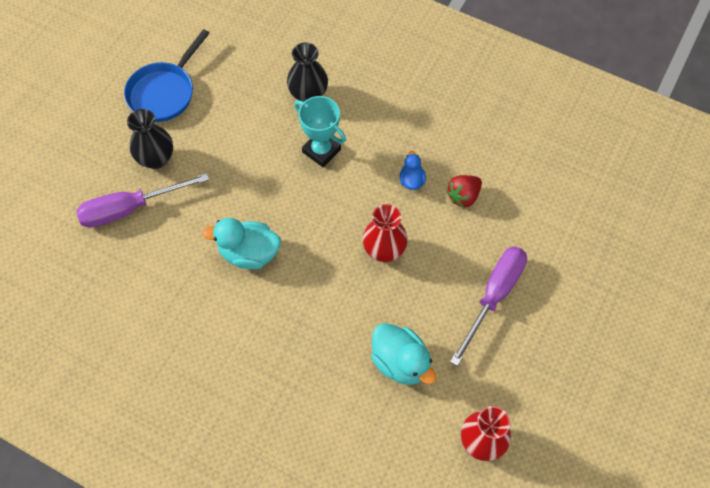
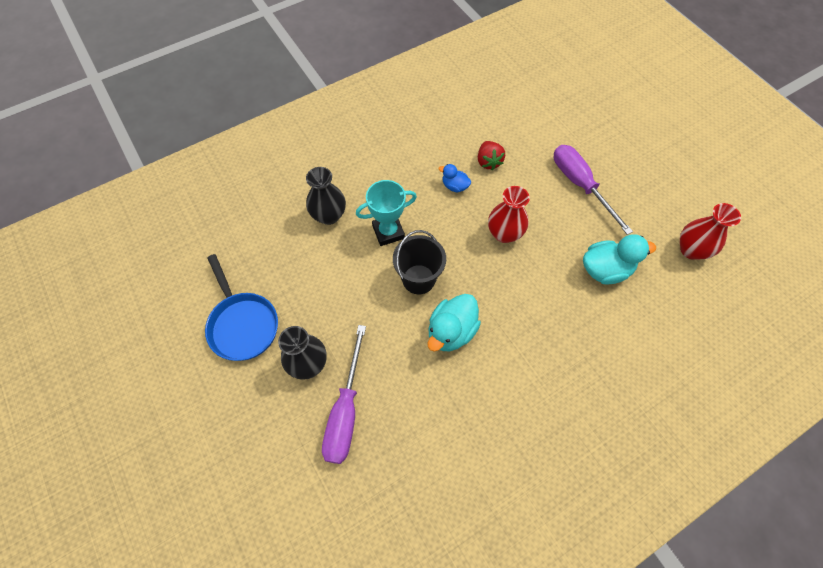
camera: 60 degrees left, 0 degrees up
none -> black bucket [393,230,446,294]

